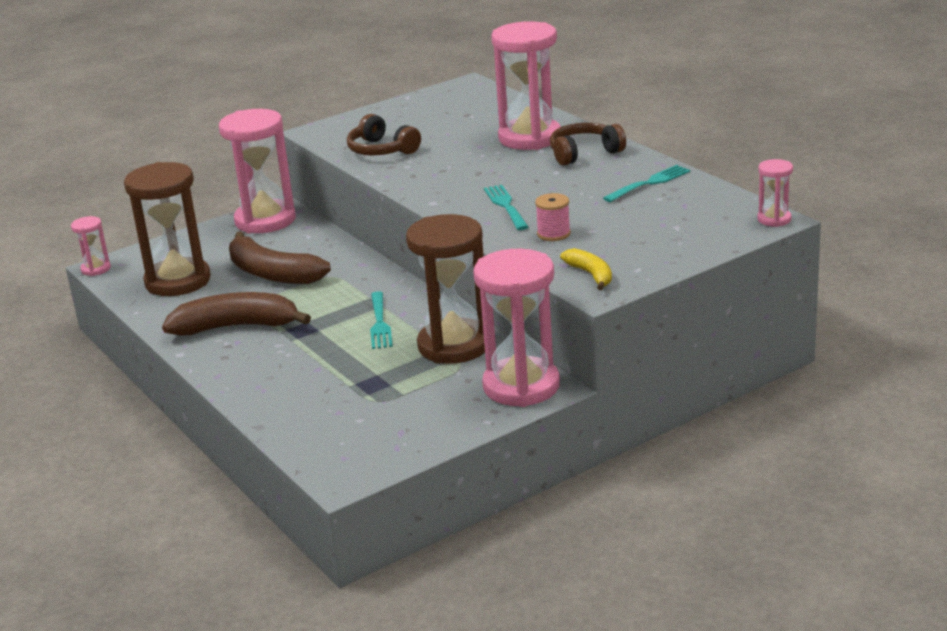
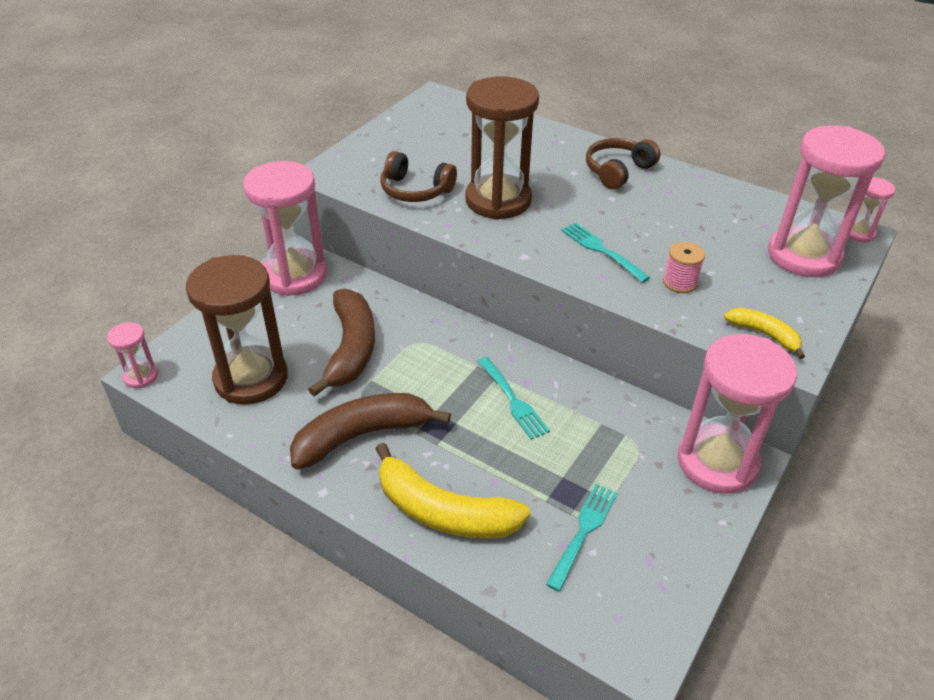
camera: 25 degrees left, 15 degrees up
brown banana [229,231,331,284] -> brown banana turned 105 degrees counterclockwise [308,289,375,397]
brown hourglass [406,214,485,364] -> brown hourglass moved to [465,76,539,220]
pink hourglass [491,21,561,150] -> pink hourglass moved to [768,126,885,277]
turquoise fork [603,165,690,202] -> turquoise fork moved to [546,484,618,592]
none -> yellow banana [375,443,531,539]

